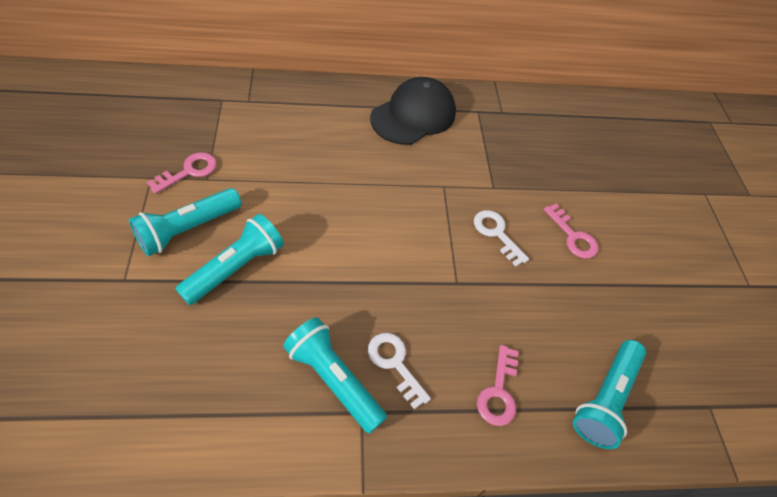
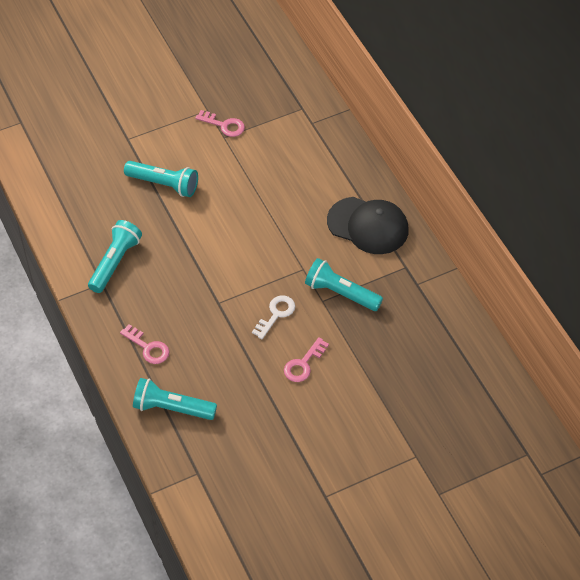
camera: 75 degrees right, 0 degrees up
turquoise flashlight [129,188,242,256] -> turquoise flashlight moved to [305,258,383,311]
white key [368,333,431,409] -> none
pink key [477,345,518,426] -> pink key turned 135 degrees counterclockwise [120,324,169,364]

